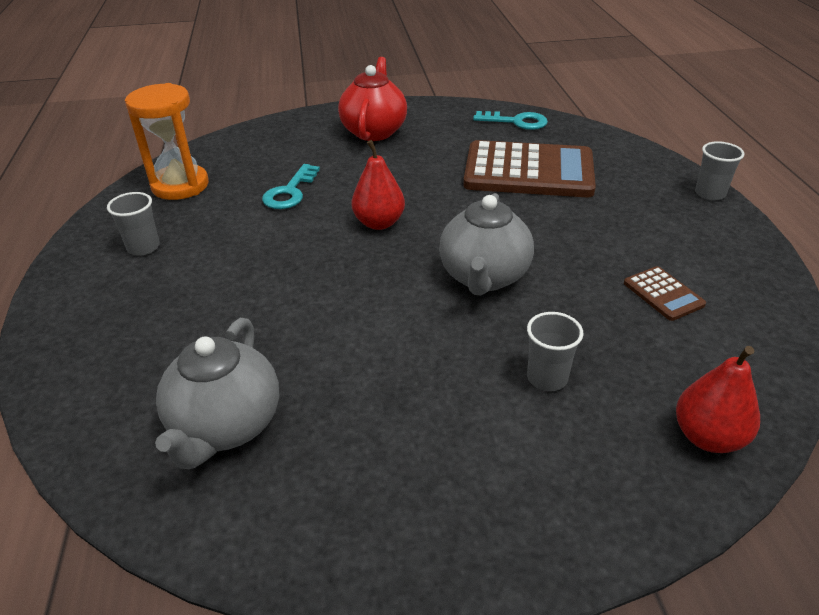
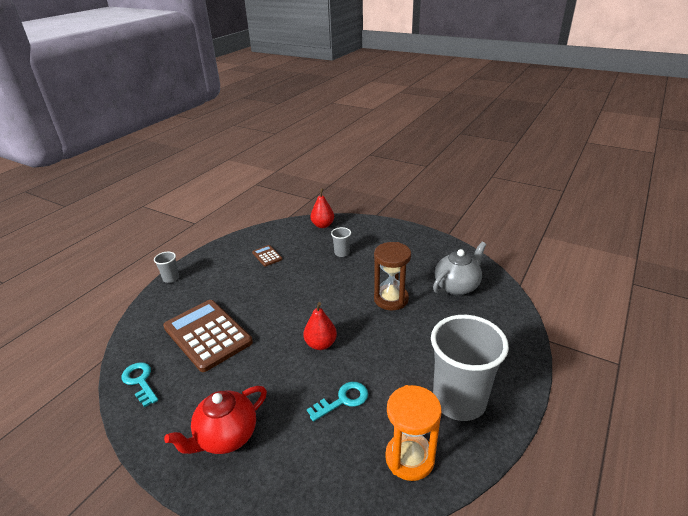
camera: 140 degrees left, 5 degrees down
grey cup [107,192,160,256] -> grey cup [431,315,509,421], size x2.38
grey teapot [439,193,534,296] -> none
brown calculator [624,266,706,321] -> brown calculator turned 45 degrees counterclockwise [252,245,282,266]
none -> brown hourglass [374,242,411,310]

